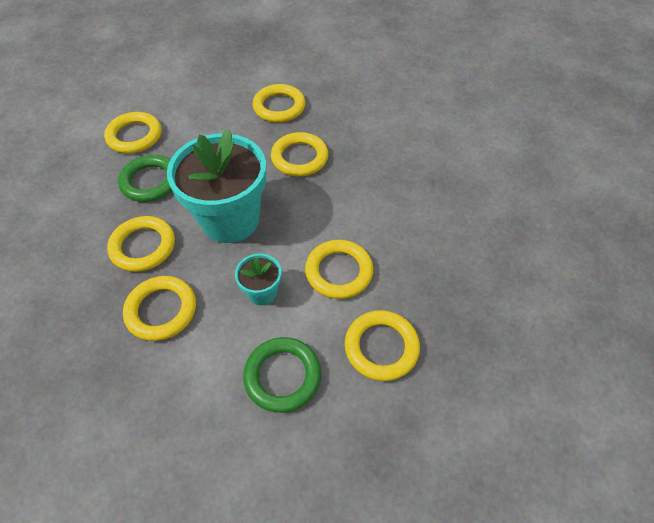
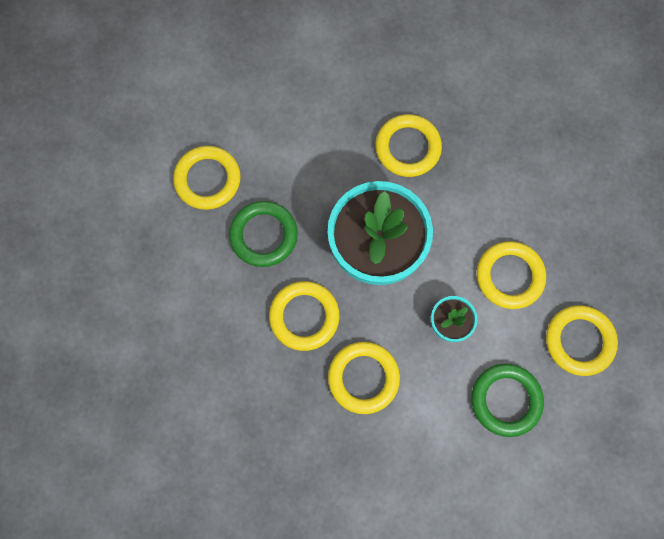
camera: 20 degrees left, 20 degrees up
yellow ring [252,84,305,123] -> none

